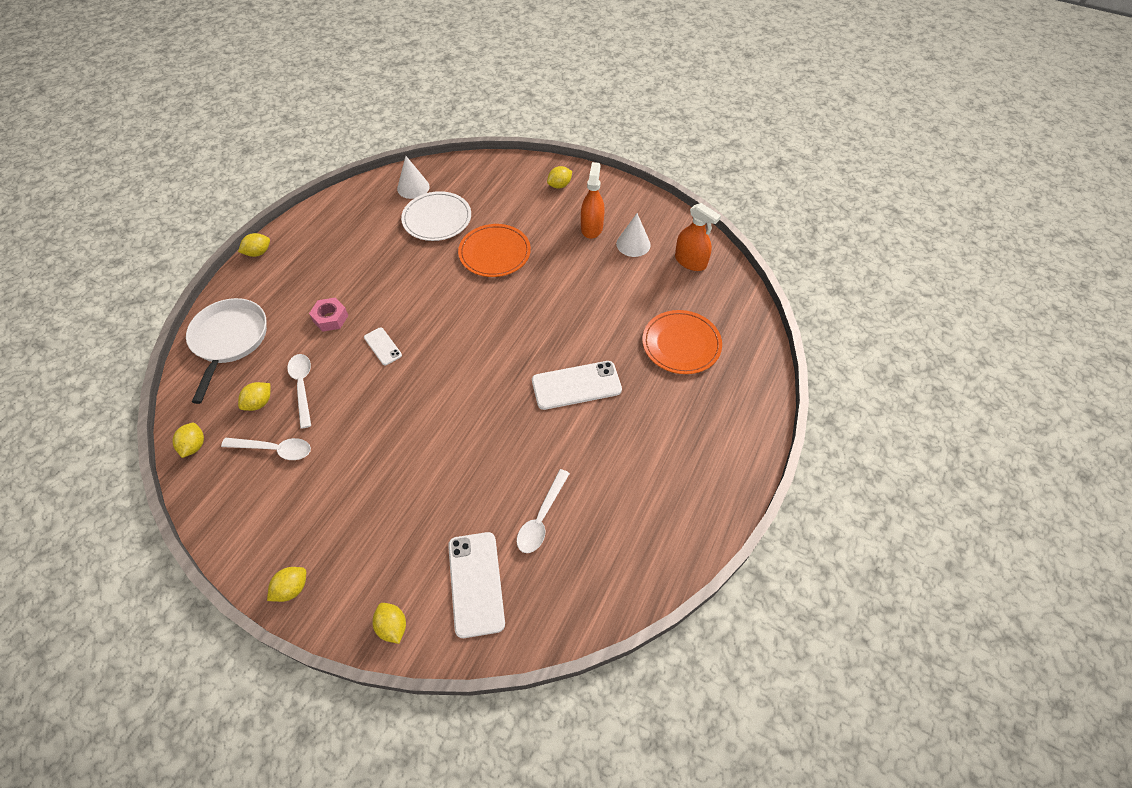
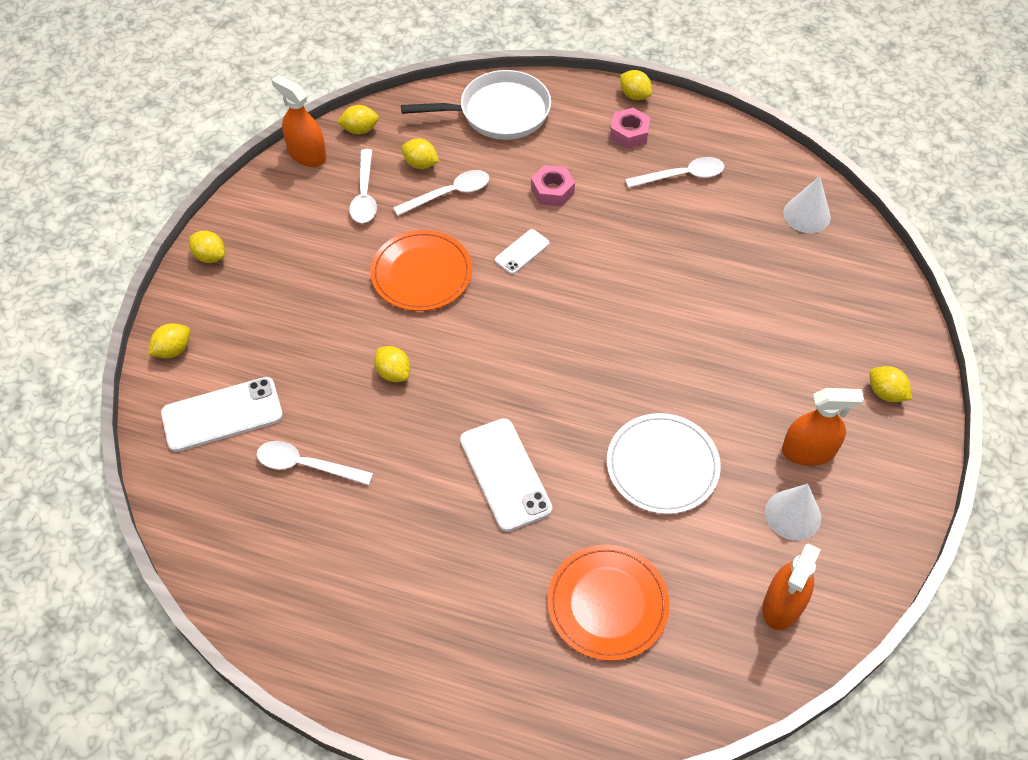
camera: 80 degrees right, 0 degrees up
white plate [401,191,471,241] -> white plate moved to [607,413,721,514]
orange plate [458,224,531,277] -> orange plate moved to [370,230,472,311]
none -> orange spray bottle [272,75,326,167]
none -> yellow lemon [374,346,410,382]
none -> pink nut [610,108,650,149]
none -> white spoon [625,157,724,188]

